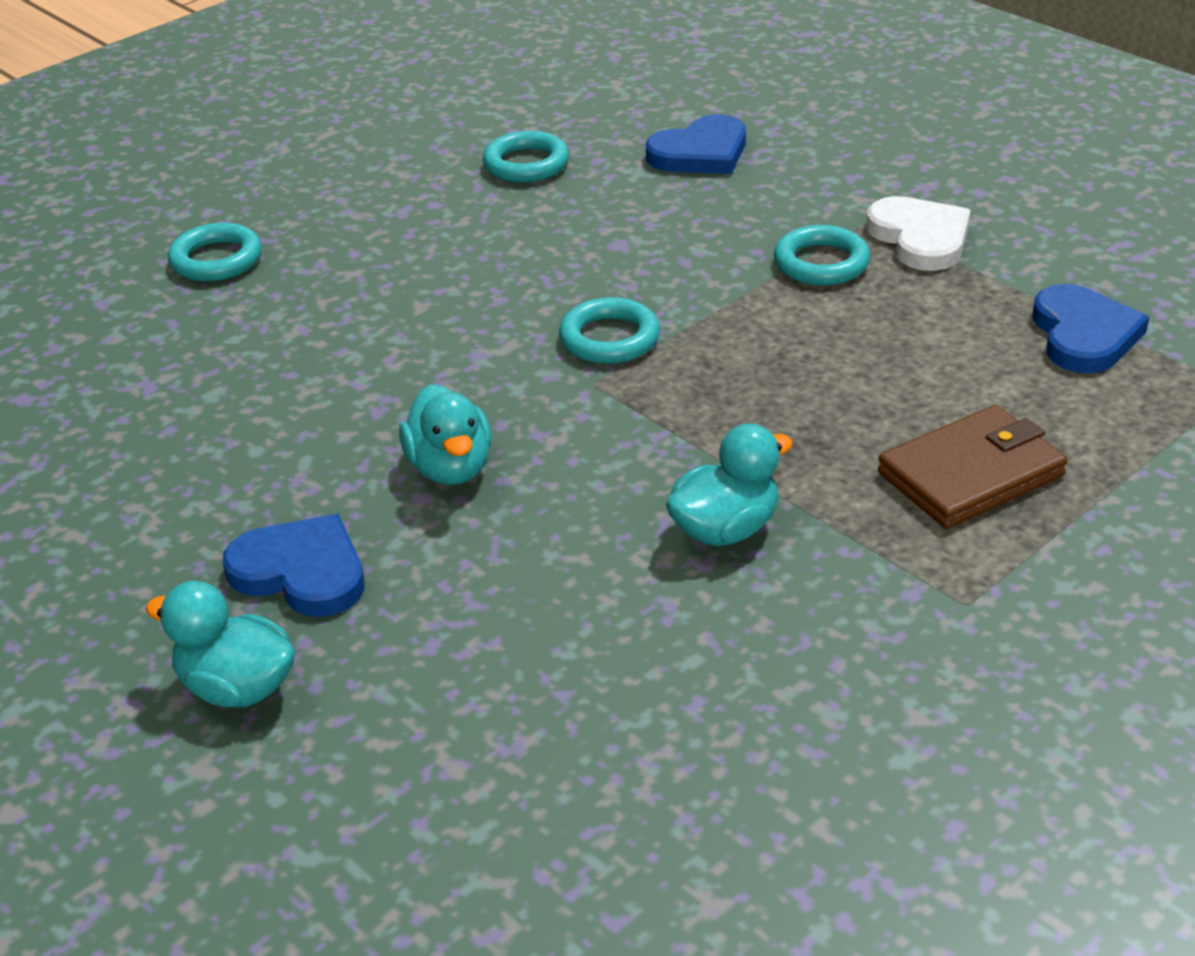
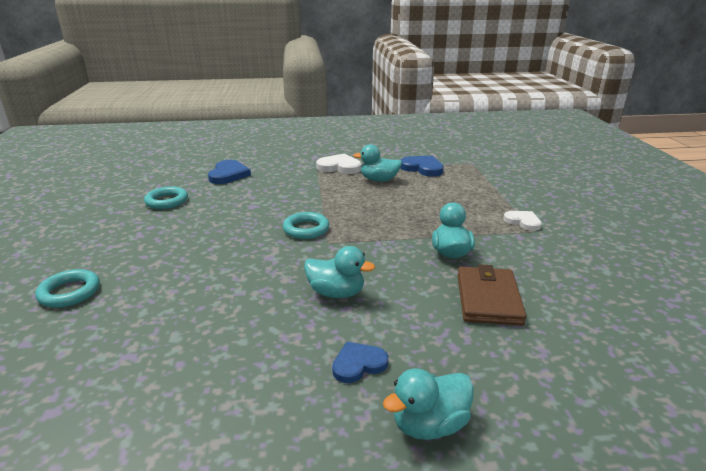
camera: 55 degrees left, 10 degrees down
blue heart [222,514,365,617] -> blue heart [332,342,388,383], size x0.66
turquoise ring [774,225,870,286] -> none
brown wallet [878,405,1068,529] -> brown wallet moved to [457,264,526,325]
none -> turquoise duck [353,144,402,182]
none -> white heart [503,211,542,231]

